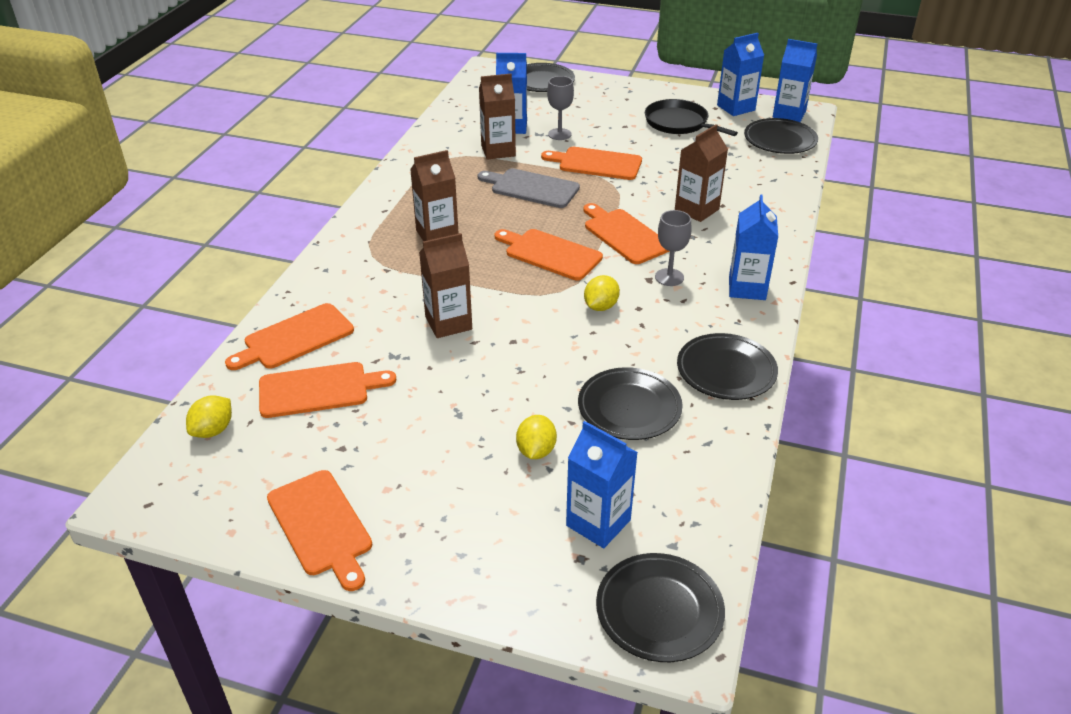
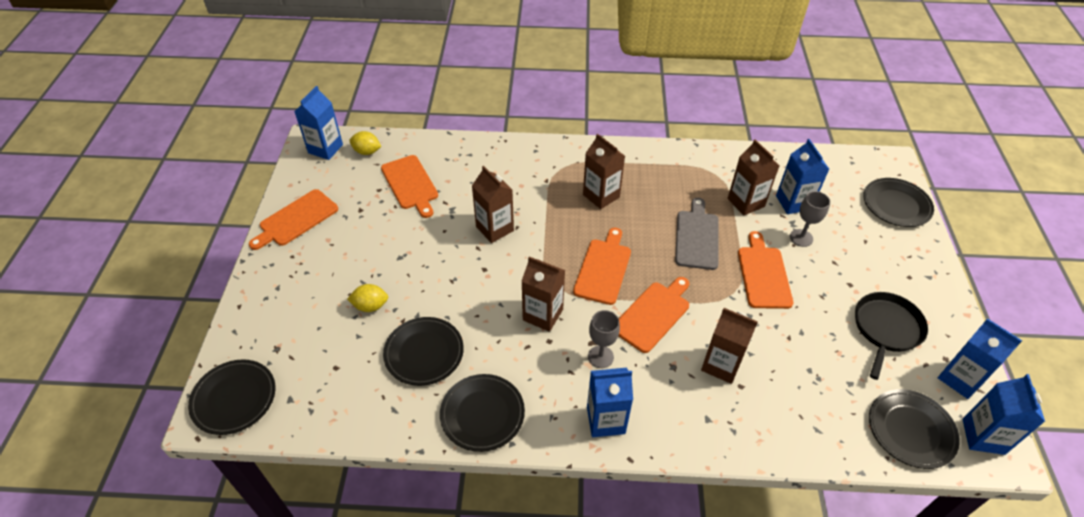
camera: 75 degrees right, 10 degrees up
orange cutting board [225,303,354,370] -> none
blue carton [566,421,638,548] -> blue carton moved to [294,86,343,160]
yellow lemon [584,275,620,311] -> brown carton [521,256,565,332]

